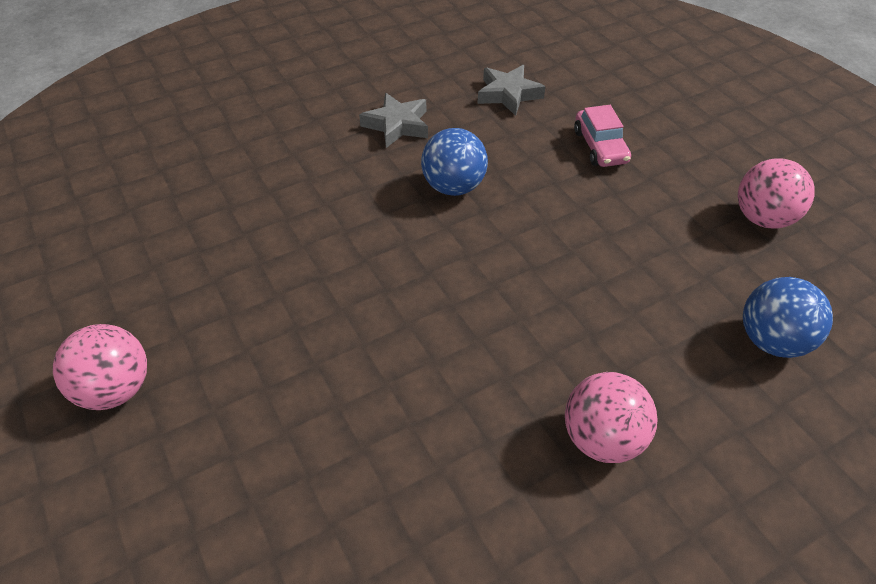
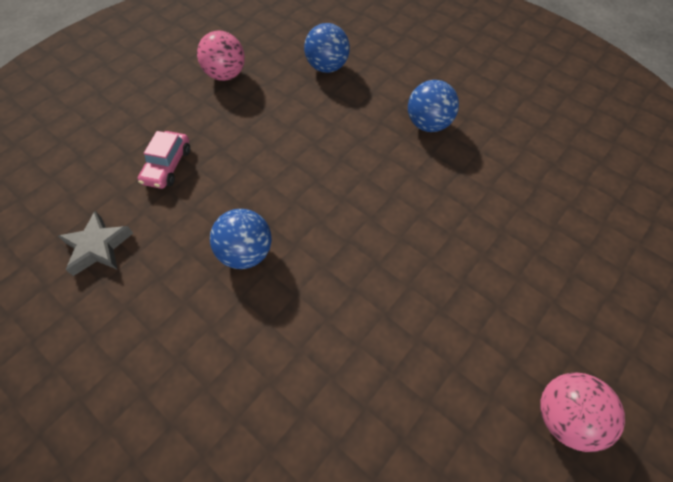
camera: 110 degrees left, 10 degrees up
grey star [359,93,428,148] -> none
pink ball [565,372,658,463] -> blue ball [408,80,459,132]
pink car [574,105,631,167] -> pink car turned 135 degrees clockwise [138,131,190,189]

